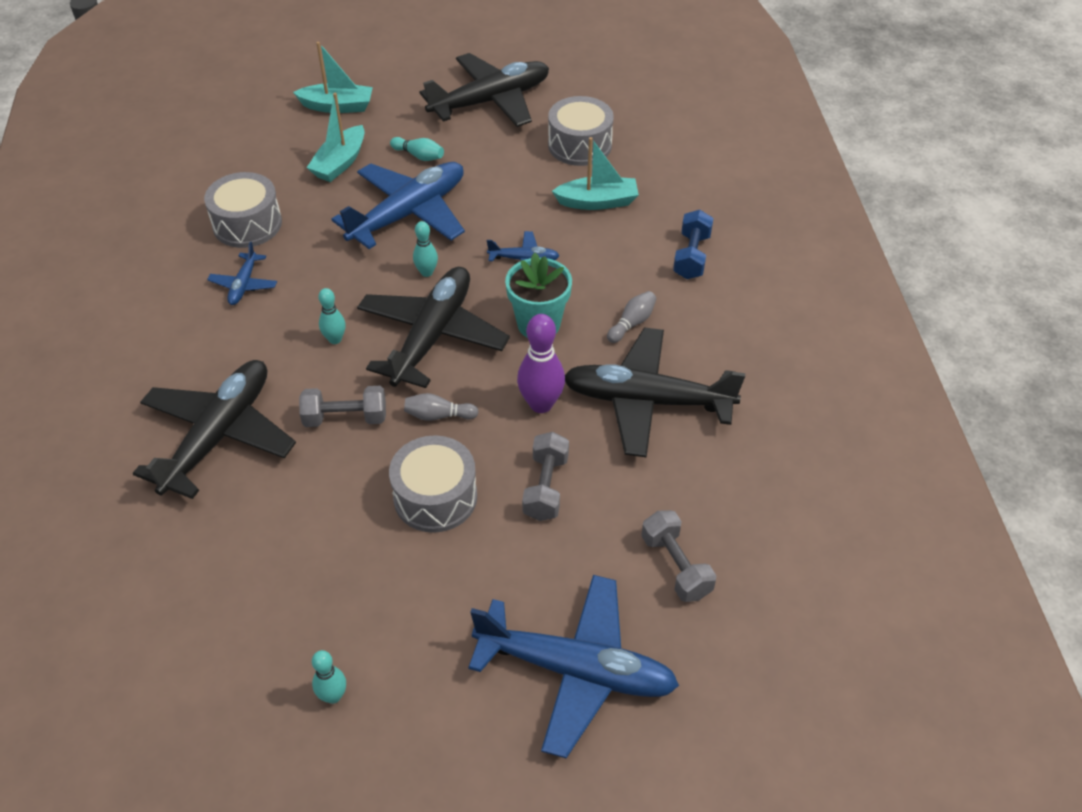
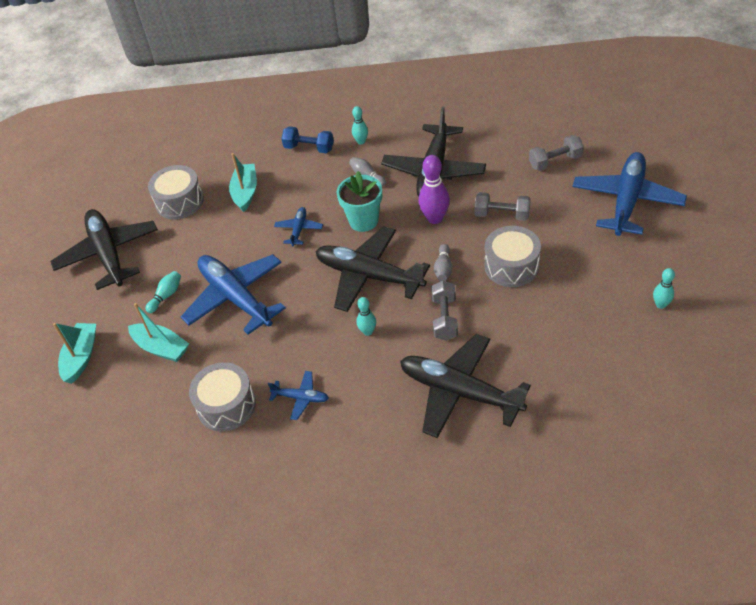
camera: 80 degrees left, 0 degrees up
turquoise bowling pin [413,221,438,277] -> turquoise bowling pin moved to [352,106,368,145]

